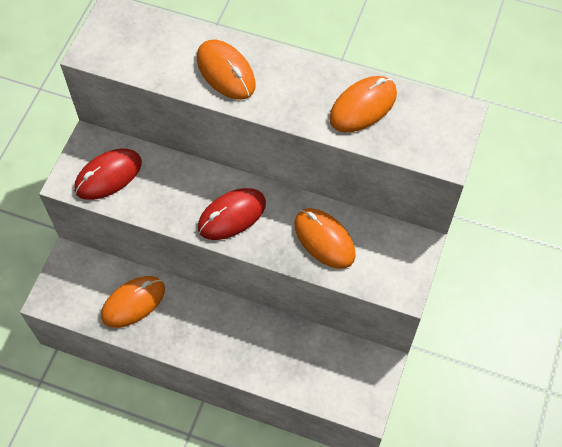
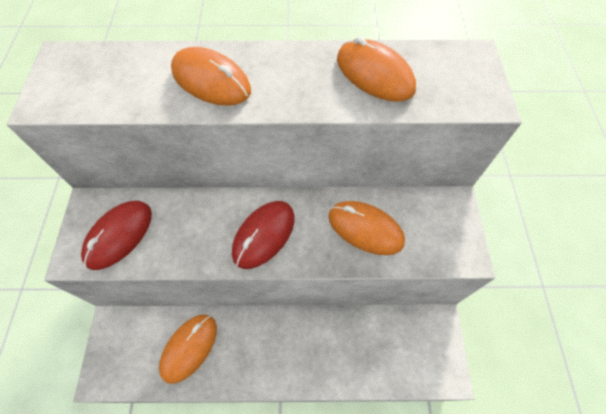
camera: 20 degrees left, 0 degrees up
orange mouse [329,76,397,132] -> orange mouse turned 75 degrees counterclockwise [337,36,416,102]

